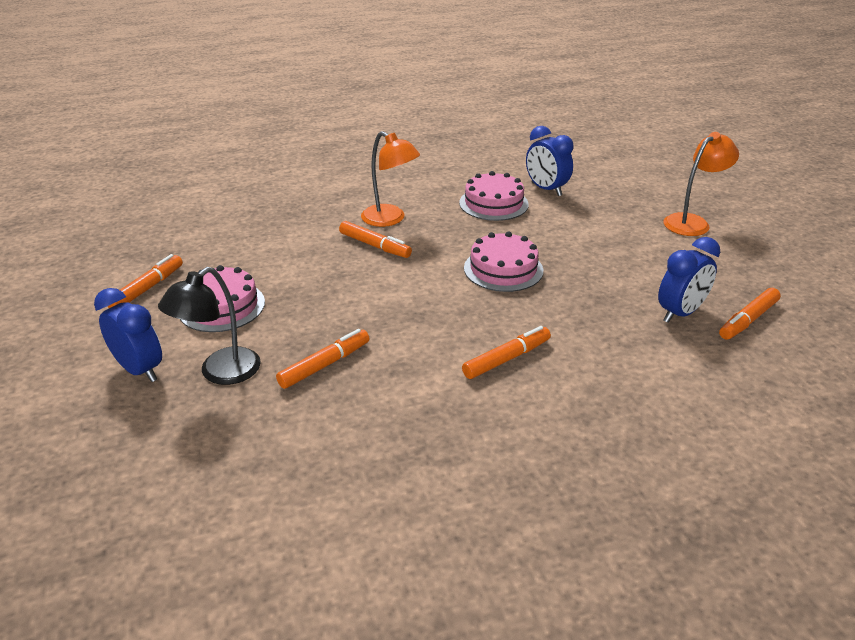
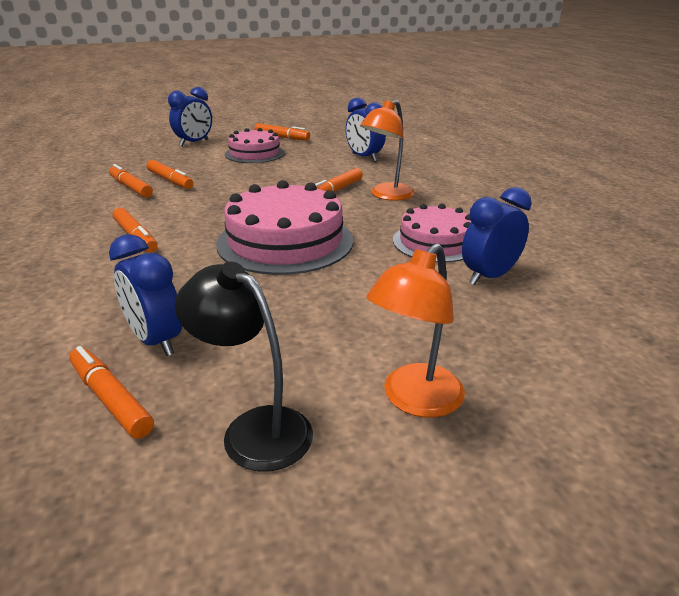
camera: 90 degrees right, 5 degrees down
black lamp [158,267,261,385] -> black lamp moved to [175,262,313,471]
pink cake [464,231,543,292] -> pink cake [216,180,353,275], size x1.59
orange lamp [664,132,739,236] -> orange lamp turned 75 degrees clockwise [367,243,465,418]
none -> orange marker [109,164,153,198]
none -> blue clock [346,98,386,162]

